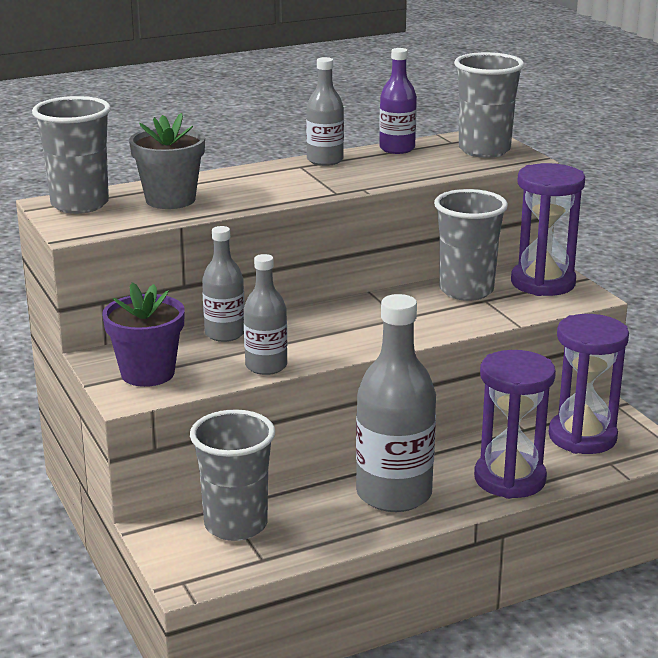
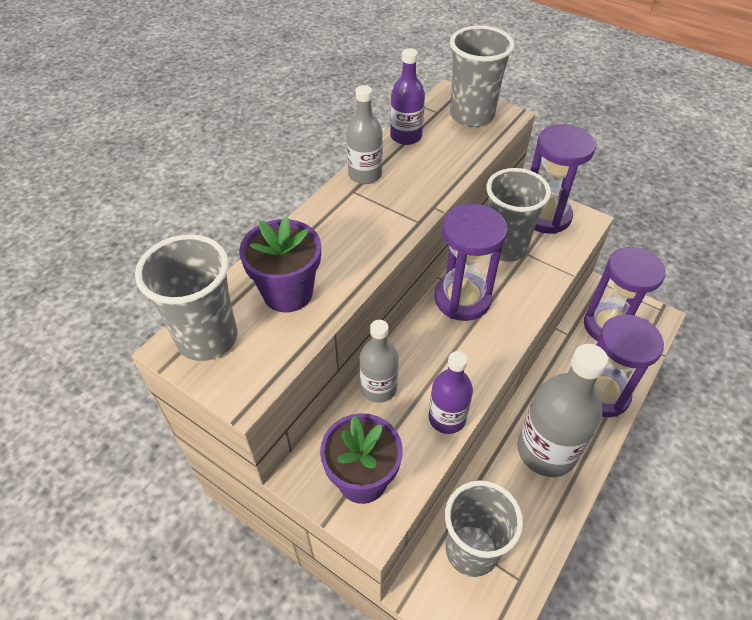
camera: 30 degrees left, 25 degrees up
grey flower pot [129,113,205,209] -> purple flower pot [239,216,321,312]
grey bottle [244,254,287,375] -> purple bottle [429,351,473,434]
none -> purple hourglass [434,204,507,321]

